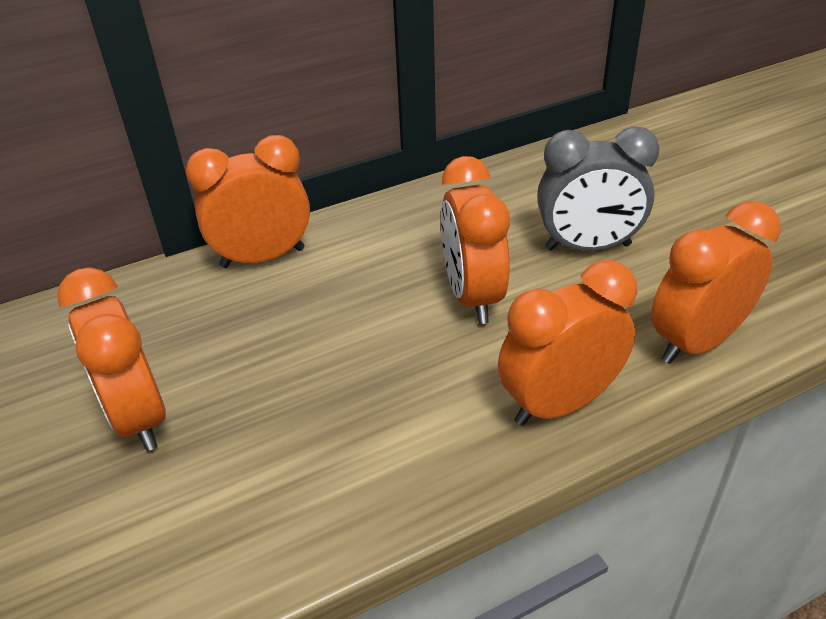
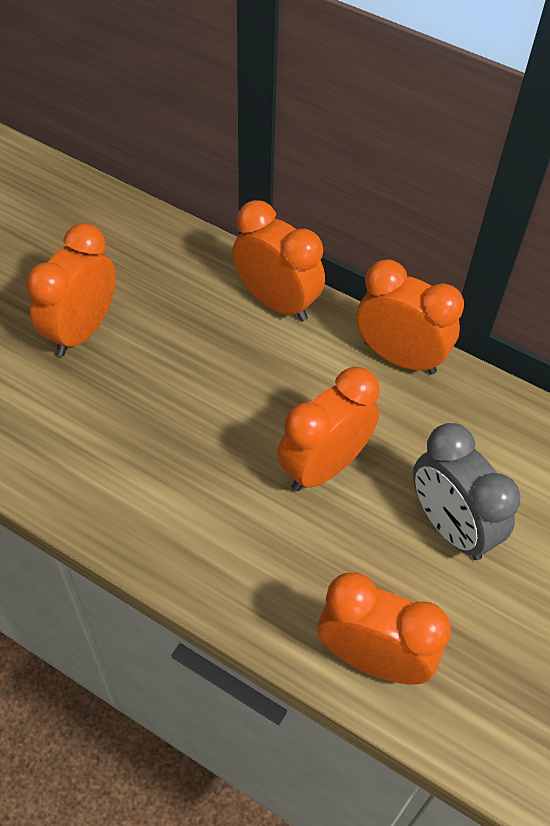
camera: 55 degrees right, 15 degrees up
orange clock [498,260,637,426] -> orange clock moved to [356,259,464,375]

